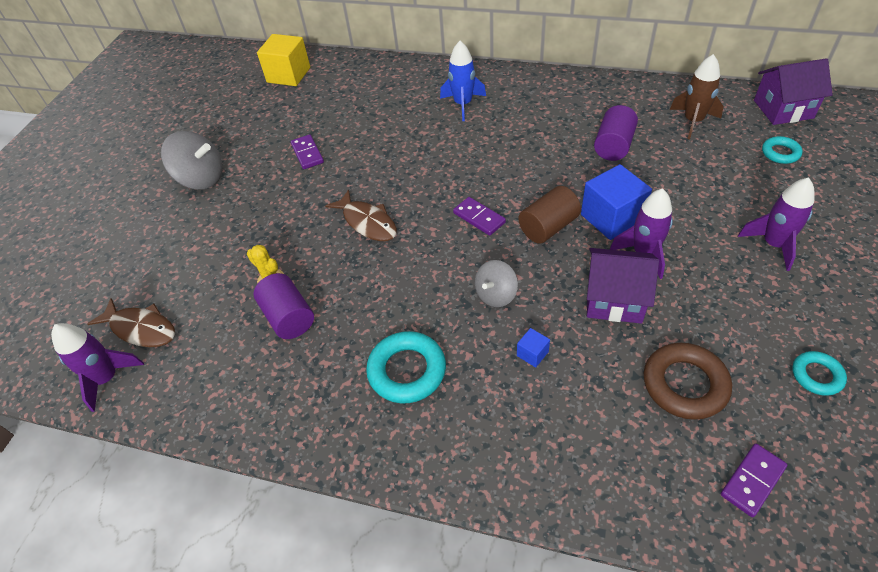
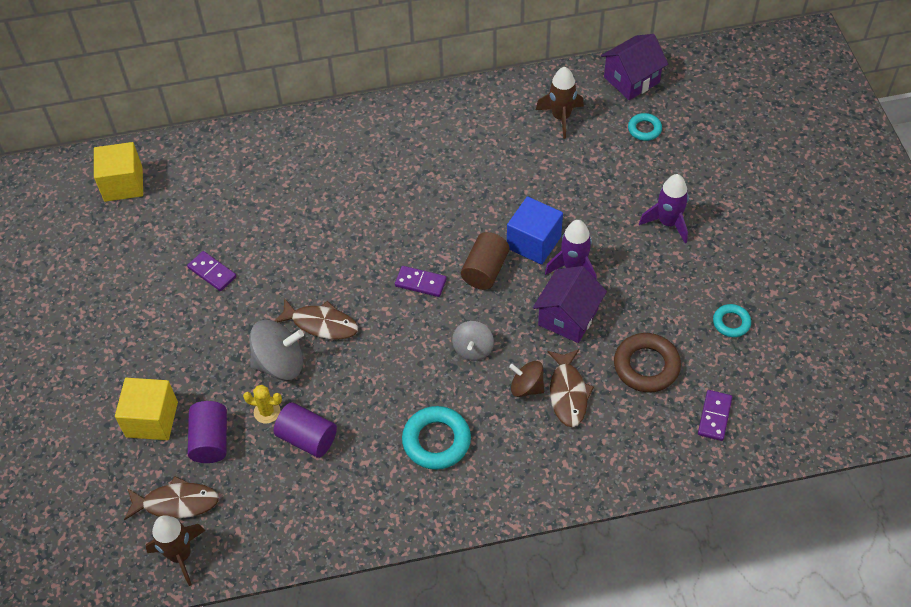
camera: 30 degrees left, 5 degrees up
purple rocket [51,323,144,412] -> brown rocket [146,515,205,586]
grey spinning top [161,131,223,189] -> grey spinning top moved to [249,320,304,380]
blue rocket [440,41,486,121] -> none
blue cube [517,328,550,367] -> brown spinning top [509,361,544,397]
purple house [587,248,659,324] -> purple house turned 45 degrees counterclockwise [533,266,607,343]
purple cylinder [594,105,638,161] -> purple cylinder moved to [188,401,227,463]
none -> yellow cube [115,378,178,440]
none -> brown fish [547,349,594,427]

